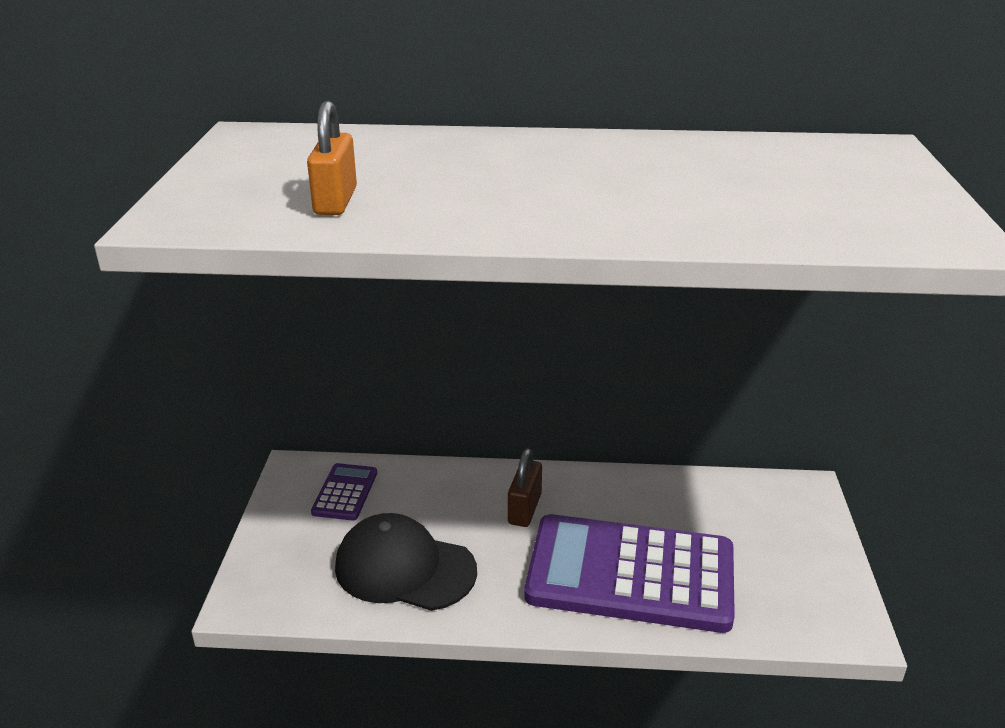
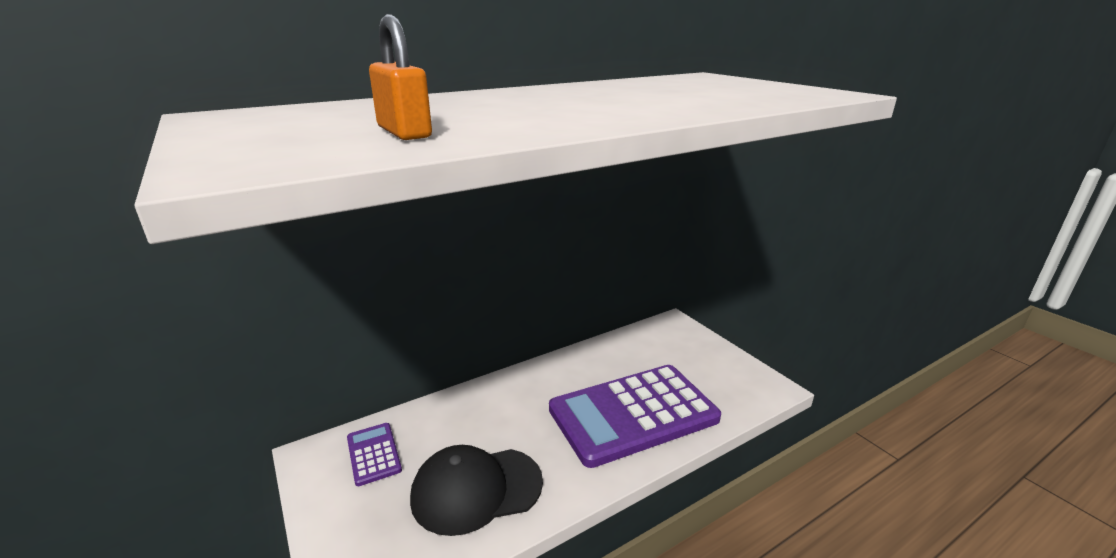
camera: 35 degrees left, 5 degrees down
brown padlock [508,448,542,527] -> none

